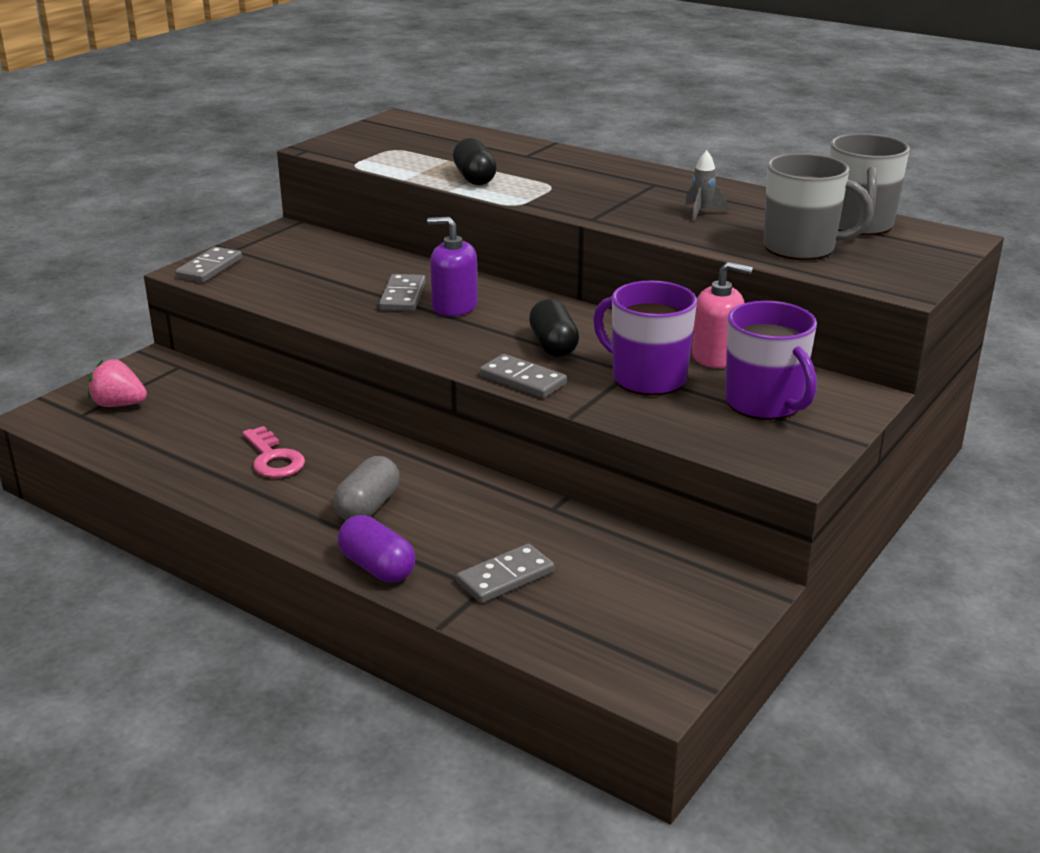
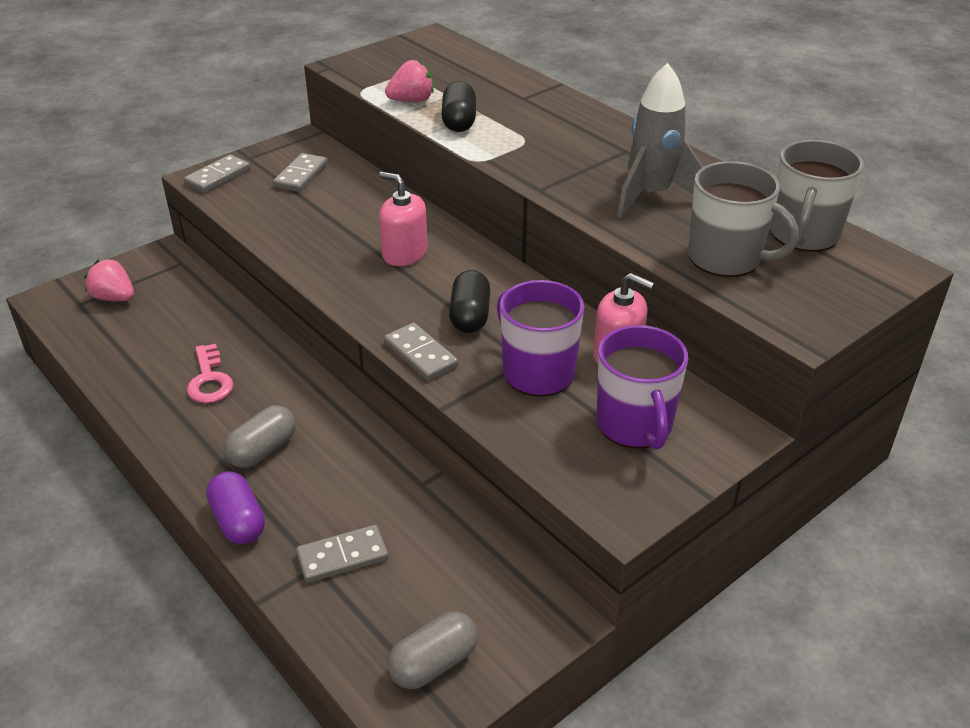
camera: 15 degrees right, 10 degrees up
grey domino [379,274,426,311] -> grey domino moved to [273,153,328,192]
purple soap dispenser [427,217,478,316] -> pink soap dispenser [379,172,428,266]
grey rocket [685,150,727,221] -> grey rocket [617,63,703,218], size x2.17
none -> pink strawberry [385,59,434,102]
none -> grey capsule [387,611,478,689]

